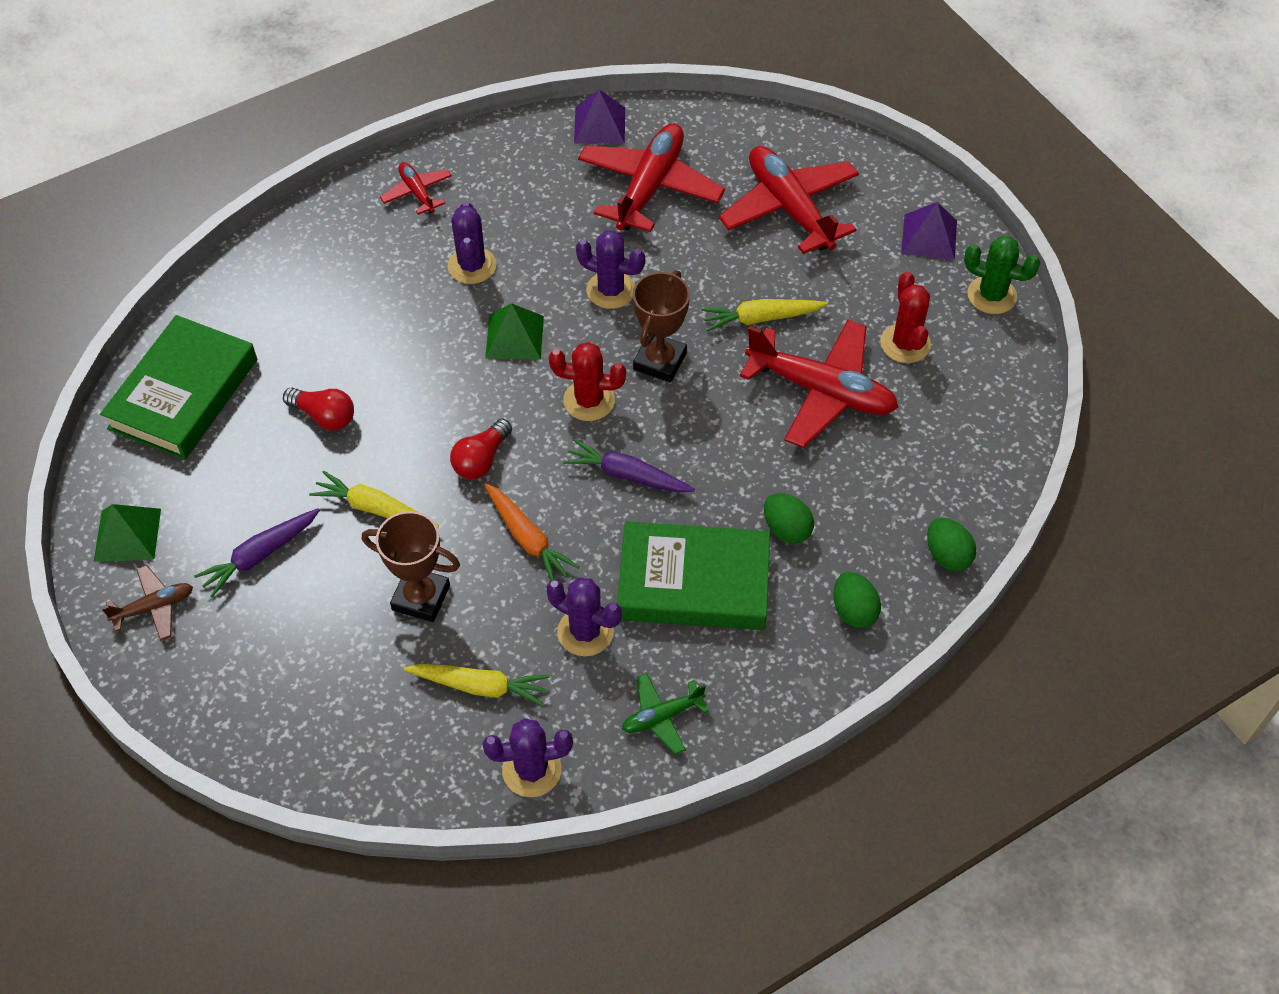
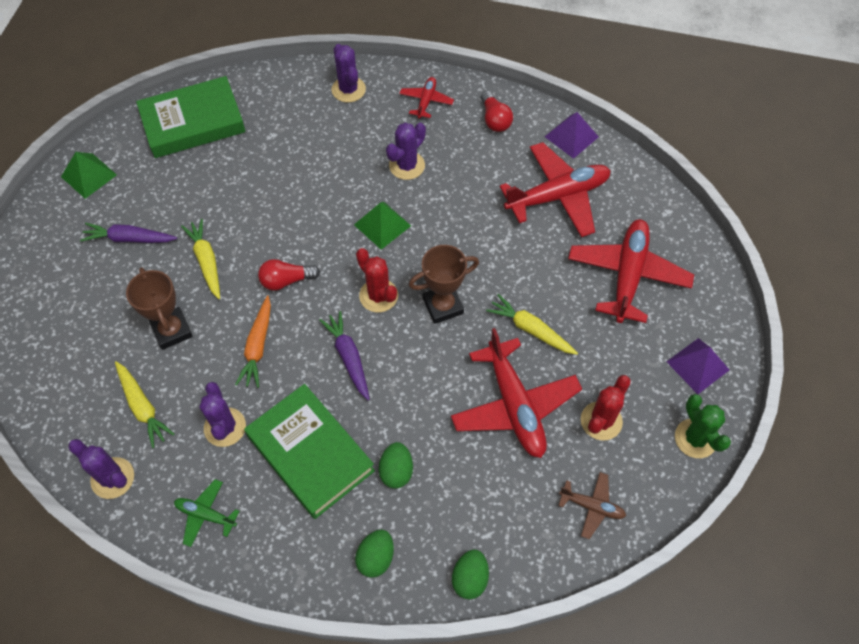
camera: 45 degrees right, 5 degrees up
brown plane [102,565,193,641] -> brown plane moved to [558,472,626,539]
red light bulb [283,387,354,431] -> red light bulb moved to [481,91,513,132]
purple cactus [576,231,645,309] -> purple cactus moved to [332,44,366,102]

